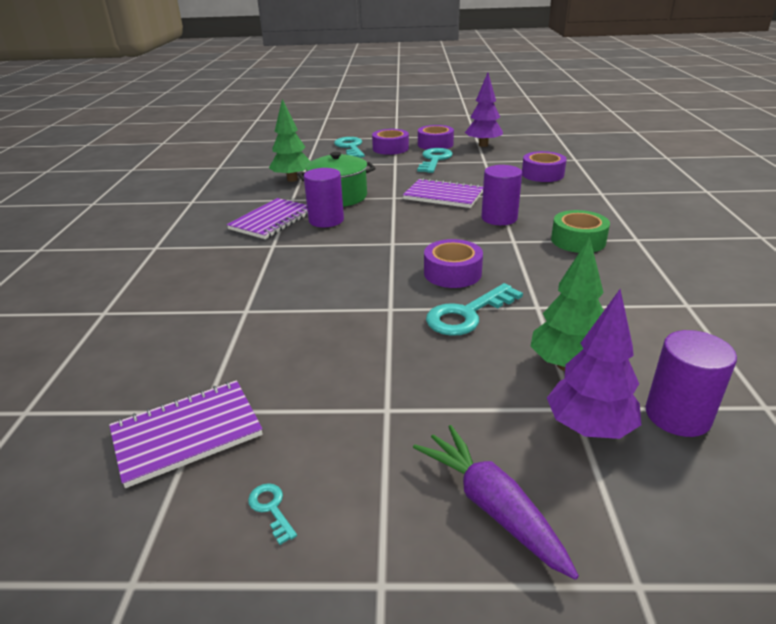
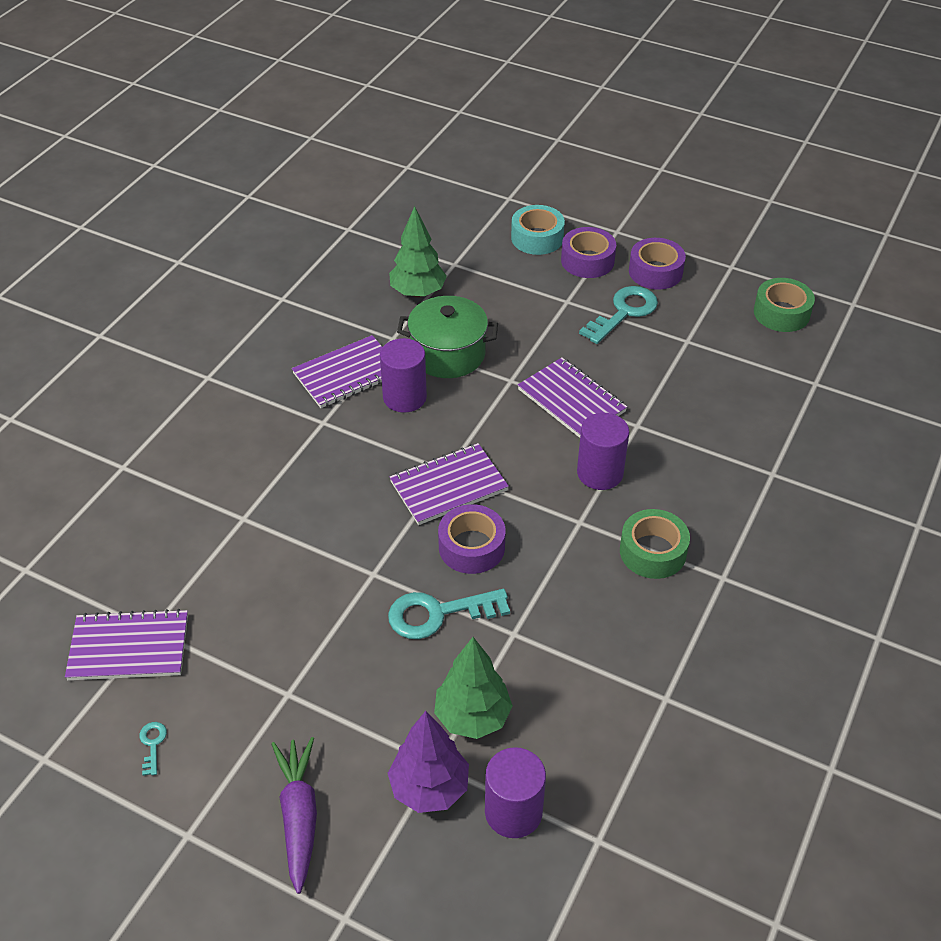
camera: 25 degrees right, 15 degrees up
turquoise key [334,137,365,158] -> turquoise tape [511,205,565,255]
purple tree [465,73,503,147] -> none
purple tape [522,151,567,182] -> none
none -> purple notebook [390,443,509,525]
none -> green tape [754,278,815,332]

